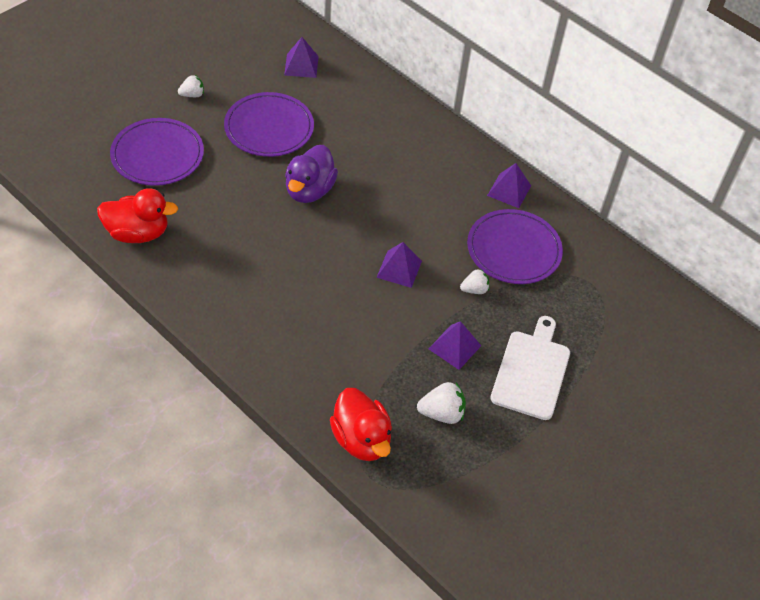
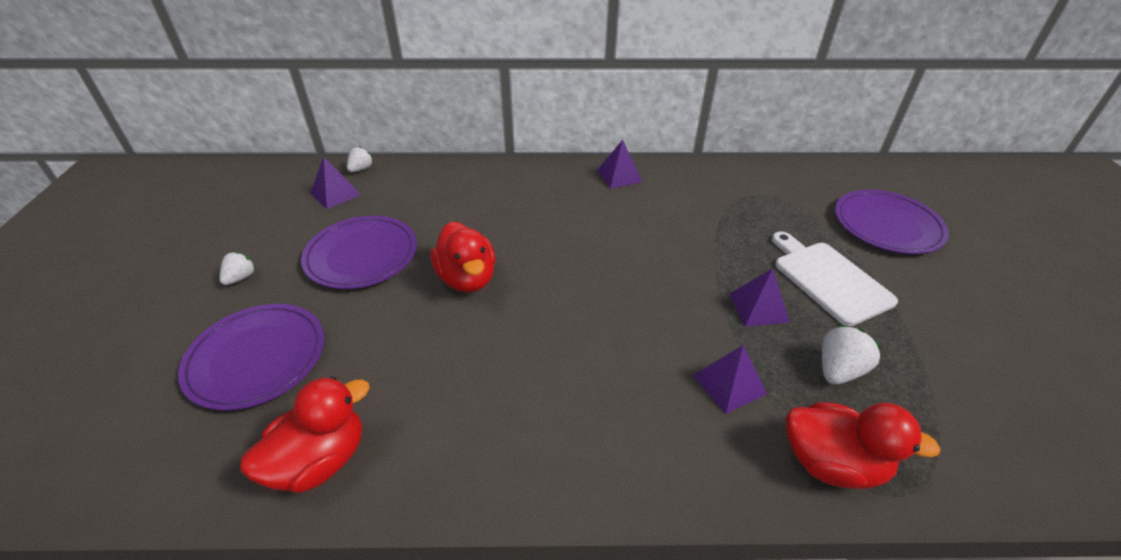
camera: 40 degrees left, 10 degrees down
purple duck [285,145,338,203] -> red duck [430,221,496,293]
purple pyramid [376,242,422,288] -> purple pyramid moved to [693,345,767,414]
white strawberry [460,269,489,294] -> white strawberry moved to [347,146,373,172]
purple plate [467,209,563,284] -> purple plate moved to [835,190,949,254]

